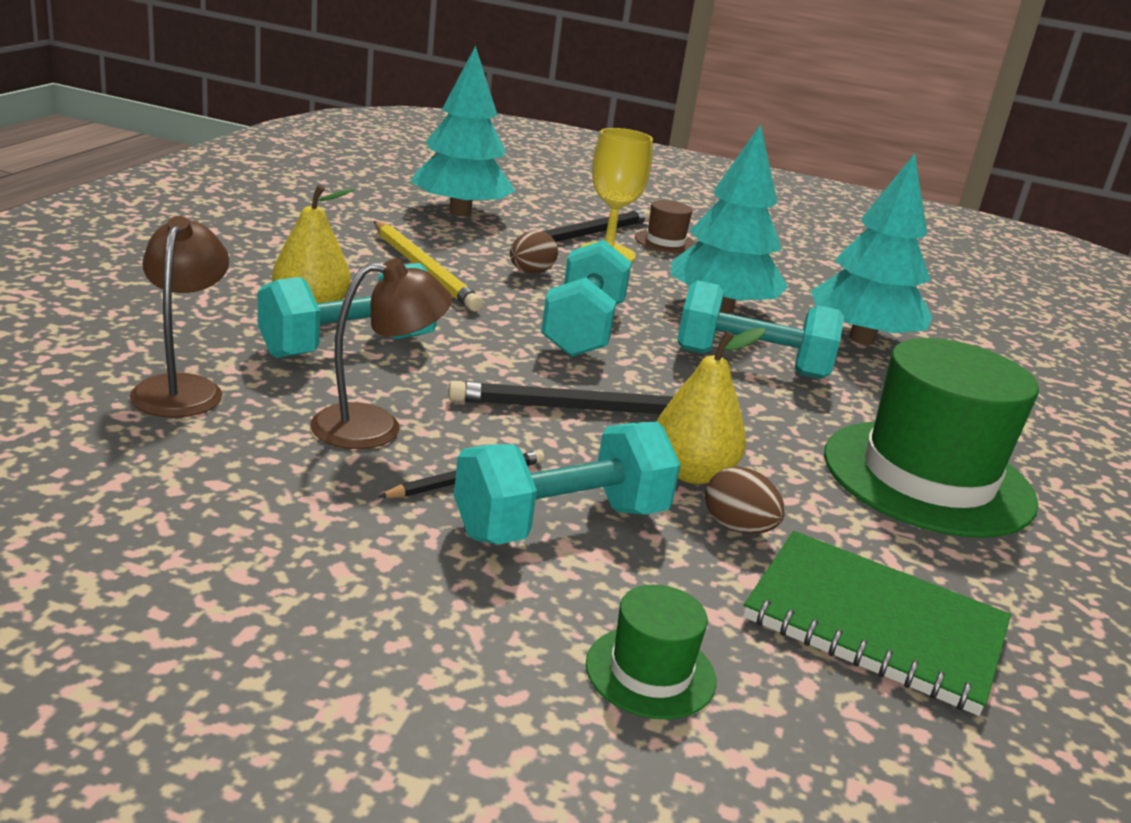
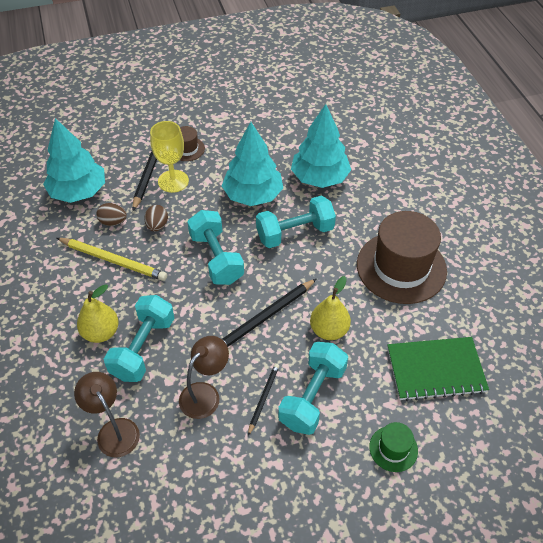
camera: 30 degrees left, 25 degrees up
brown egg [705,467,785,534] -> brown egg moved to [96,203,127,226]
green hat [824,338,1039,538] -> brown hat [357,211,447,304]

